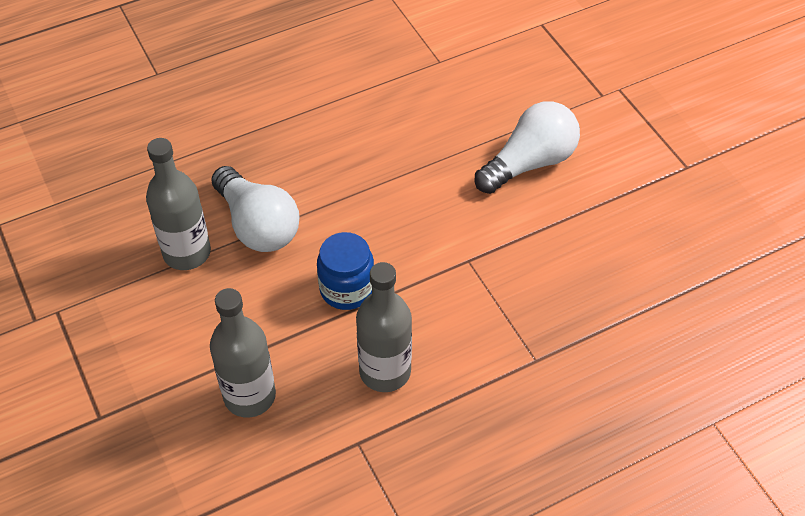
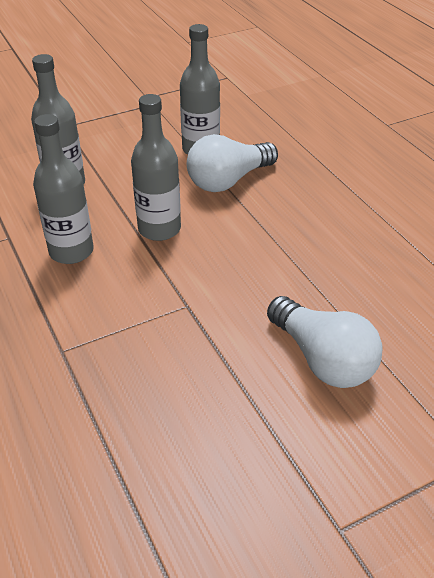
camera: 90 degrees right, 10 degrees down
blue jar [317,232,374,310] -> grey bottle [131,94,181,241]

